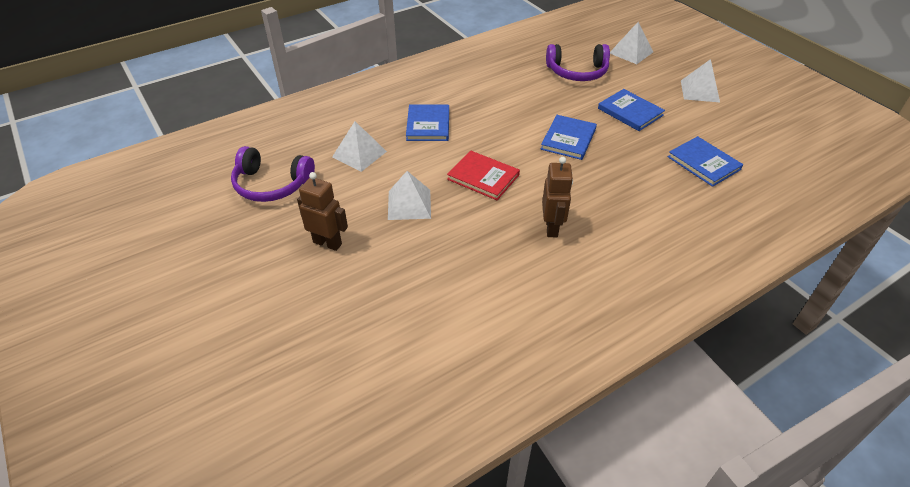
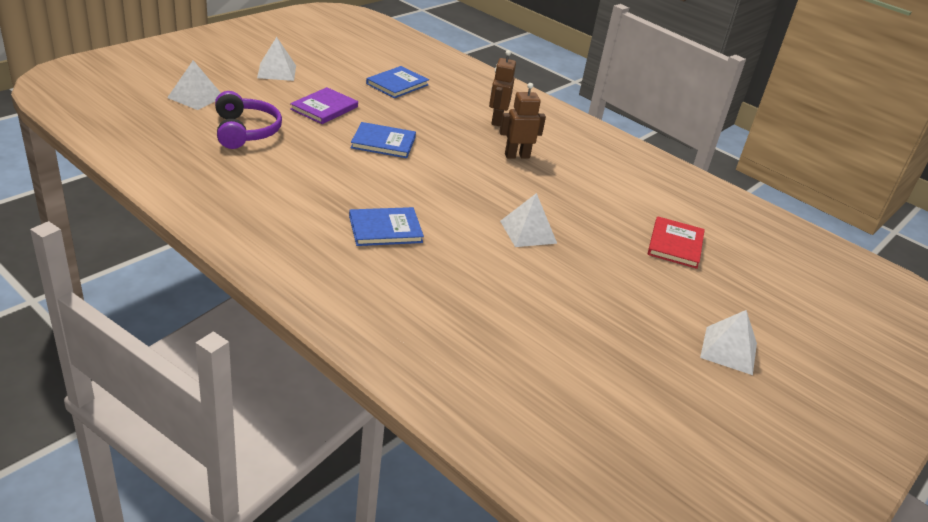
camera: 110 degrees left, 10 degrees down
purple headphones [231,146,315,202] -> none
brown robot [297,172,348,251] -> brown robot moved to [489,50,516,126]
white pyramid [332,121,387,172] -> white pyramid moved to [700,310,757,375]
red book [447,151,520,200] -> red book moved to [648,217,705,269]
blue book [598,89,665,131] -> purple book [290,87,358,124]

